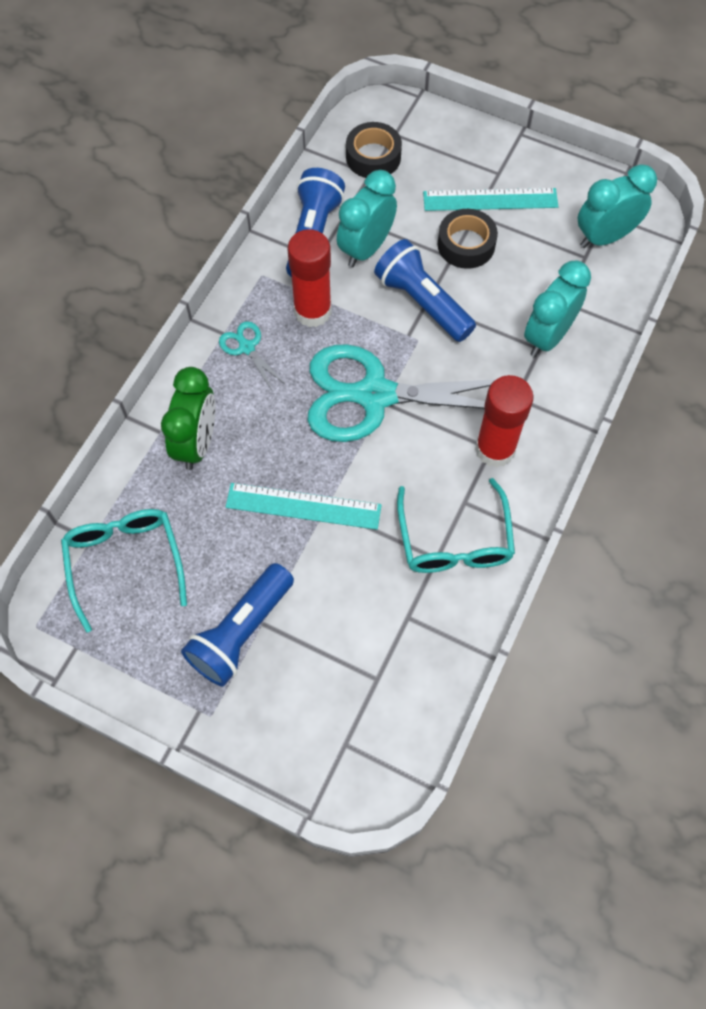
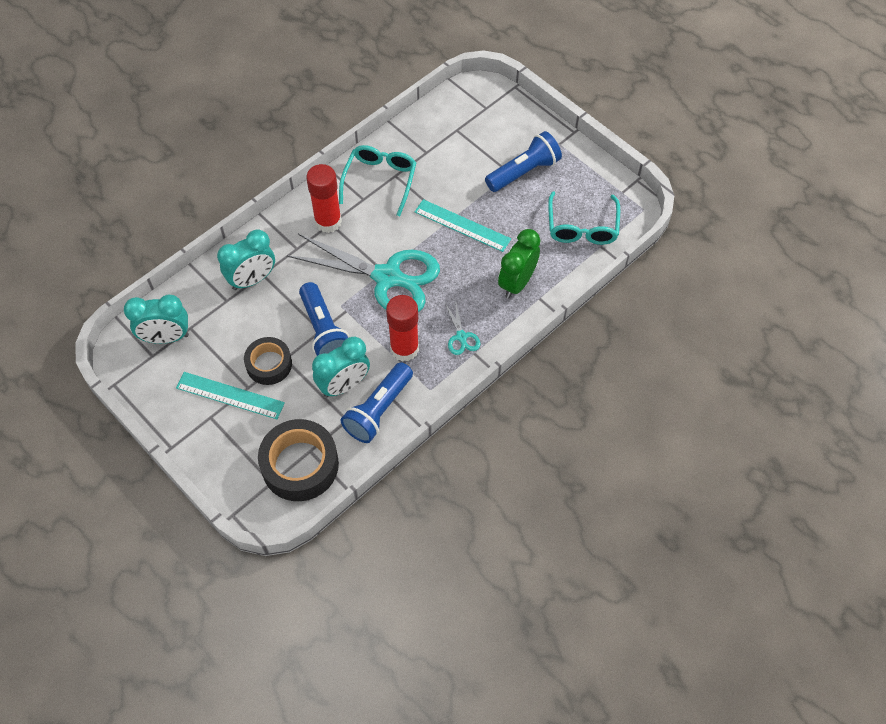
camera: 160 degrees left, 5 degrees down
black tape [346,122,402,178] -> black tape [258,419,339,501], size x1.60

